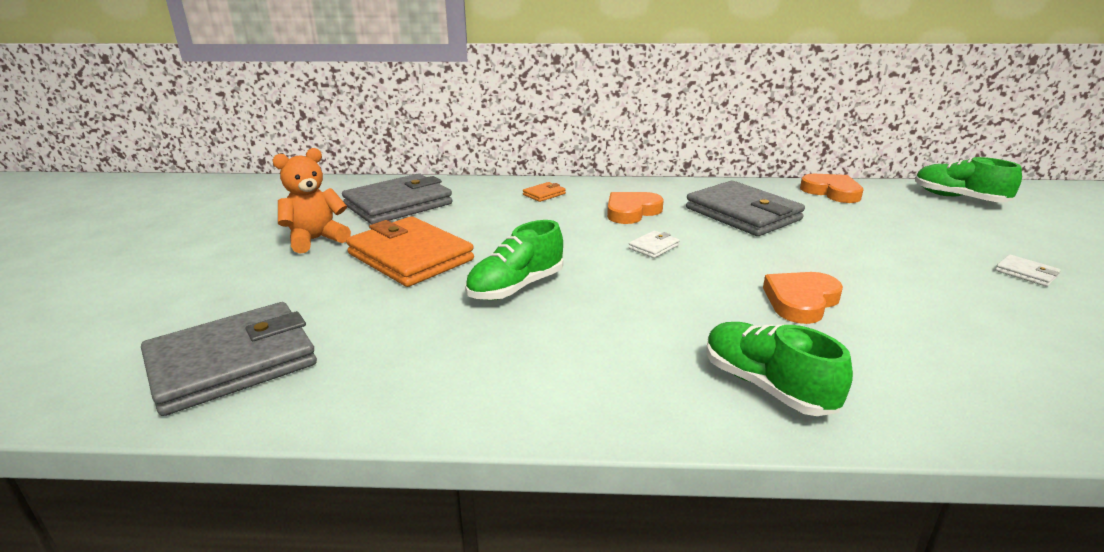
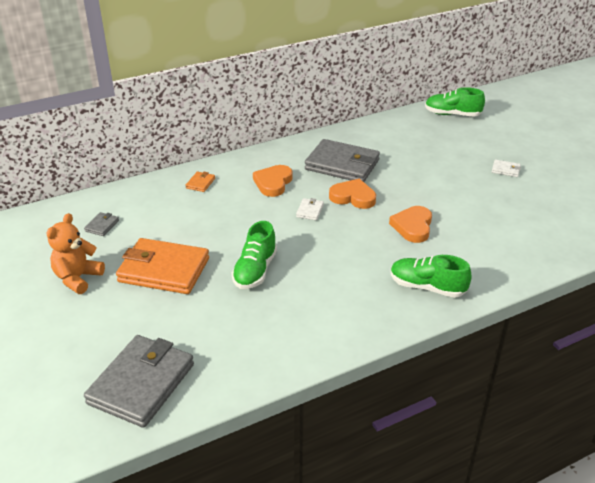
camera: 30 degrees left, 10 degrees up
grey wallet [342,173,452,224] -> grey wallet [84,212,119,236], size x0.41
orange heart [800,174,864,203] -> orange heart moved to [329,179,376,209]

